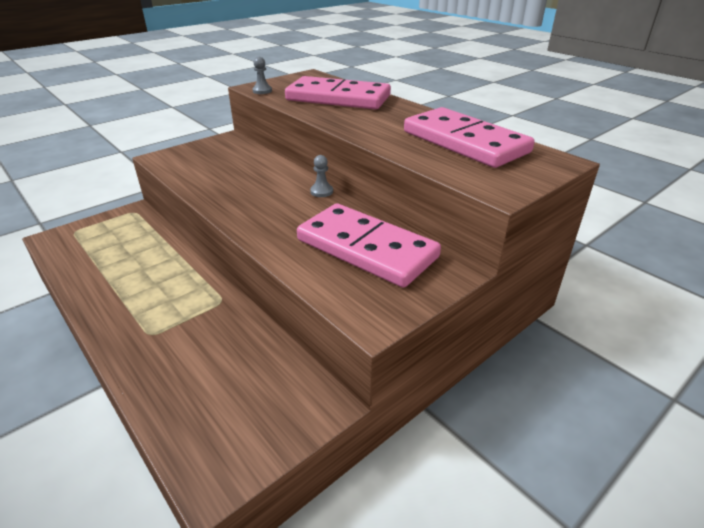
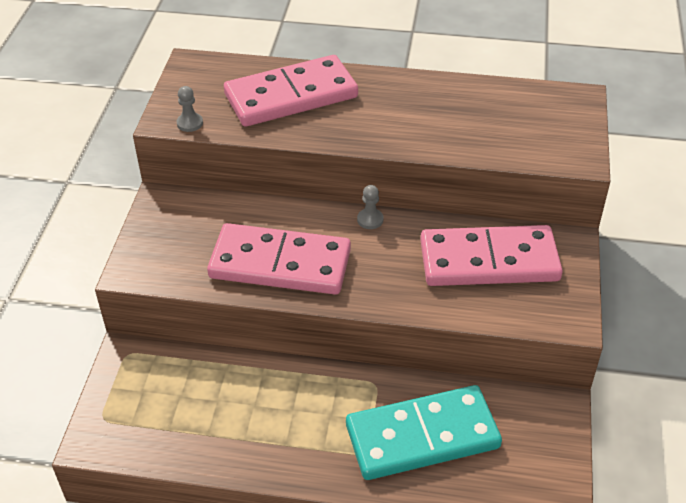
camera: 40 degrees left, 10 degrees up
pink domino [404,107,535,168] -> pink domino moved to [207,223,351,295]
none -> turquoise domino [346,385,502,480]

